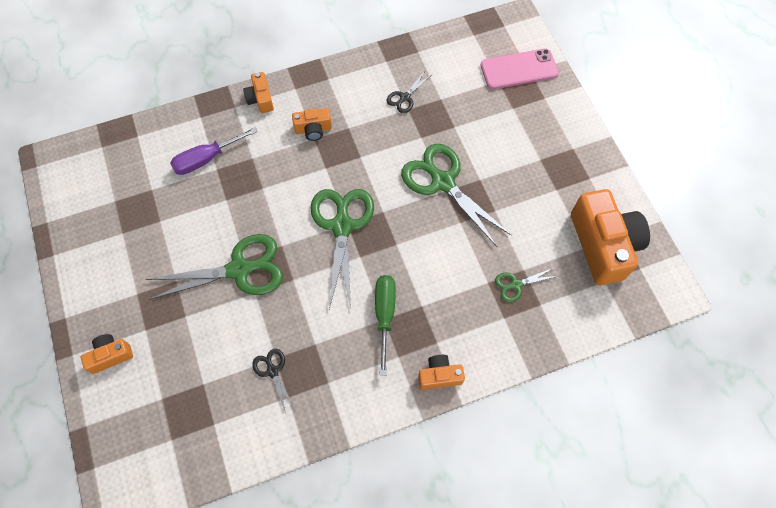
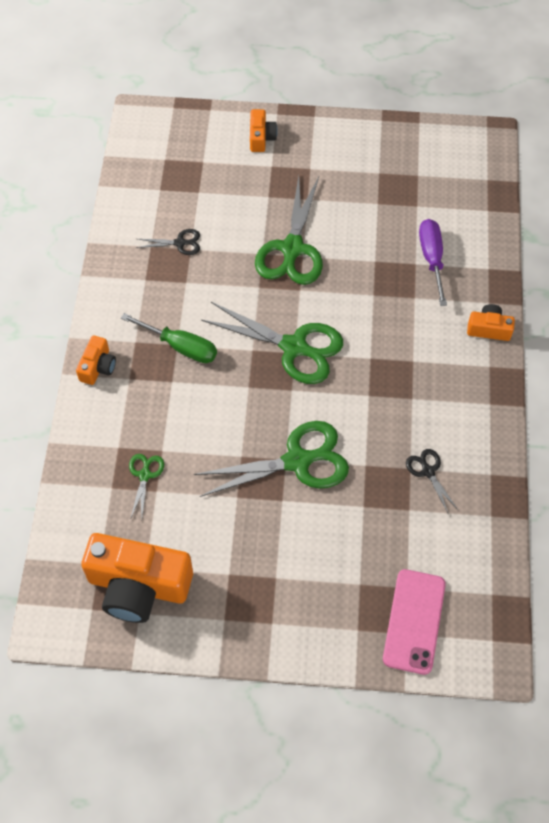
camera: 115 degrees right, 5 degrees down
orange camera [292,108,332,141] -> none

